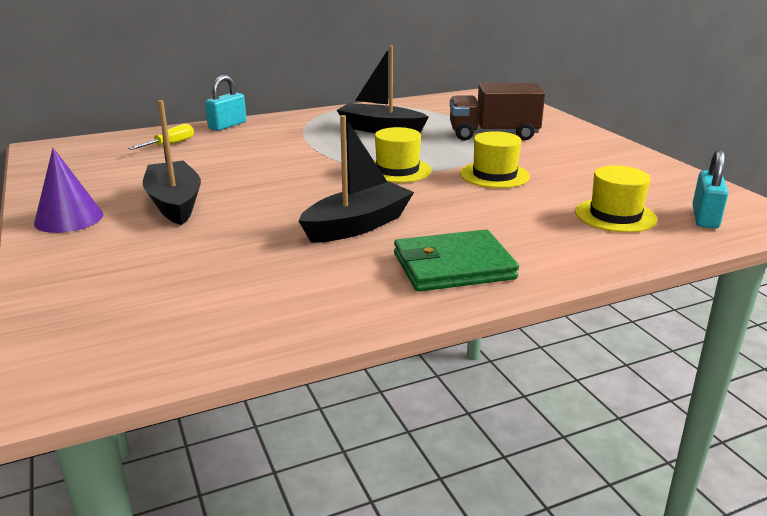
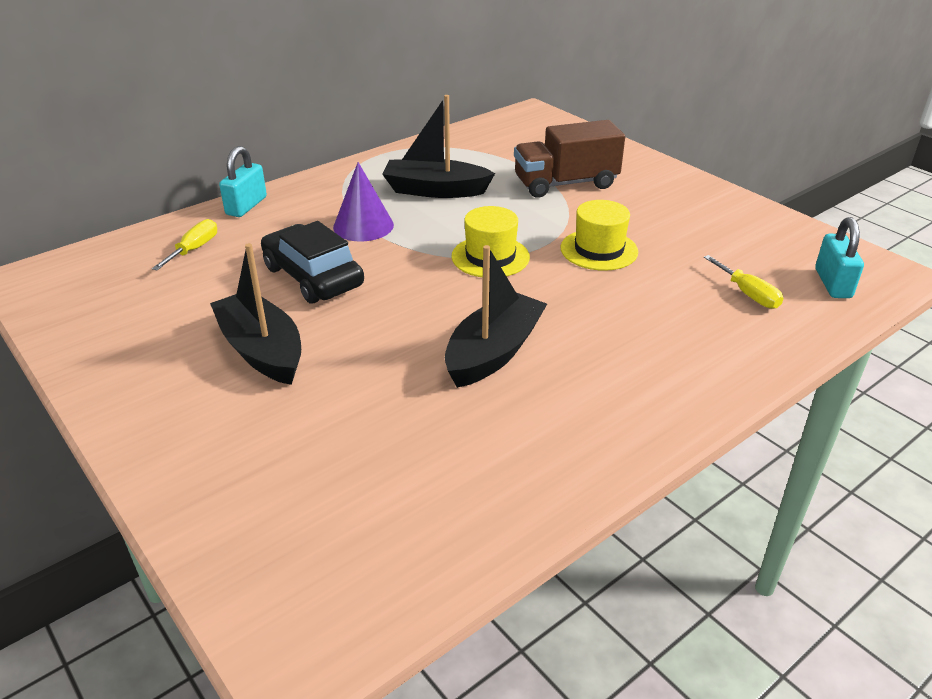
camera: 15 degrees left, 10 degrees up
purple cone [34,148,104,233] -> purple cone moved to [333,162,394,242]
green wallet [394,230,519,292] -> none
yellow hat [575,166,657,233] -> yellow screwdriver [704,255,783,309]
none -> black car [261,221,364,304]

